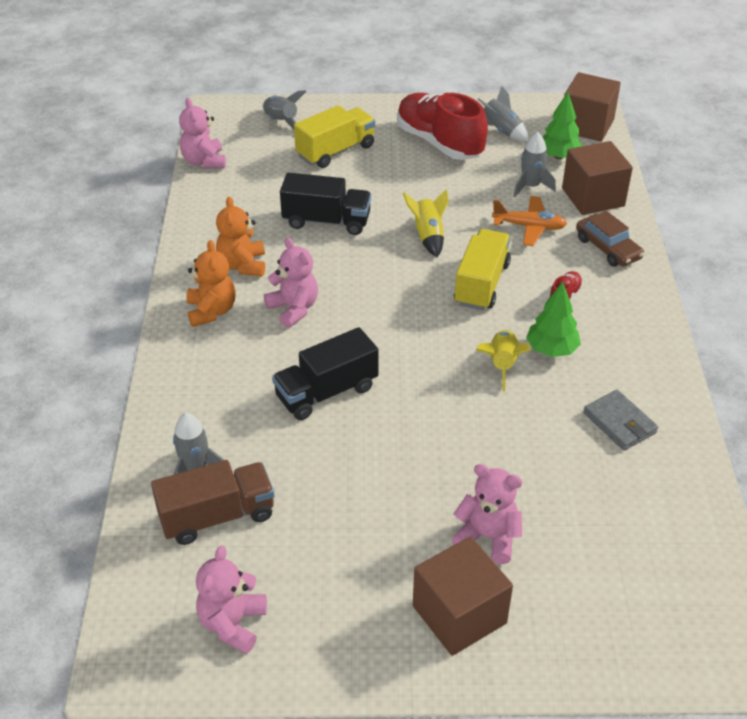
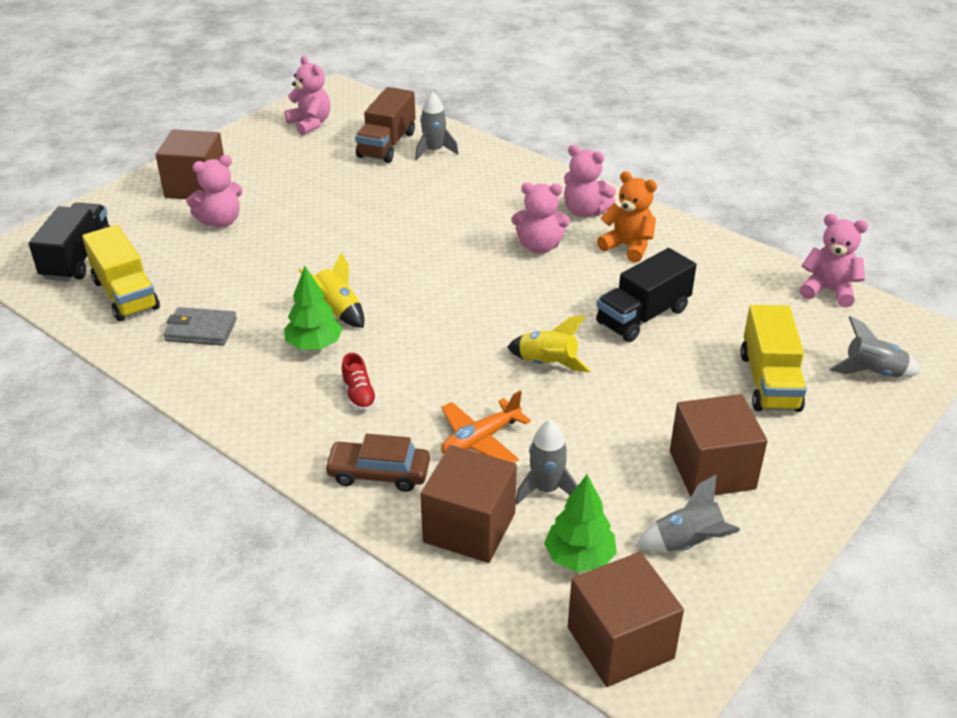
camera: 130 degrees right, 5 degrees down
orange teddy bear [186,240,236,327] -> pink teddy bear [564,145,616,217]
black truck [272,327,379,420] -> black truck moved to [29,203,110,281]
red shoe [397,93,488,160] -> brown cube [670,394,768,497]
yellow truck [454,229,511,310] -> yellow truck moved to [82,225,160,321]

